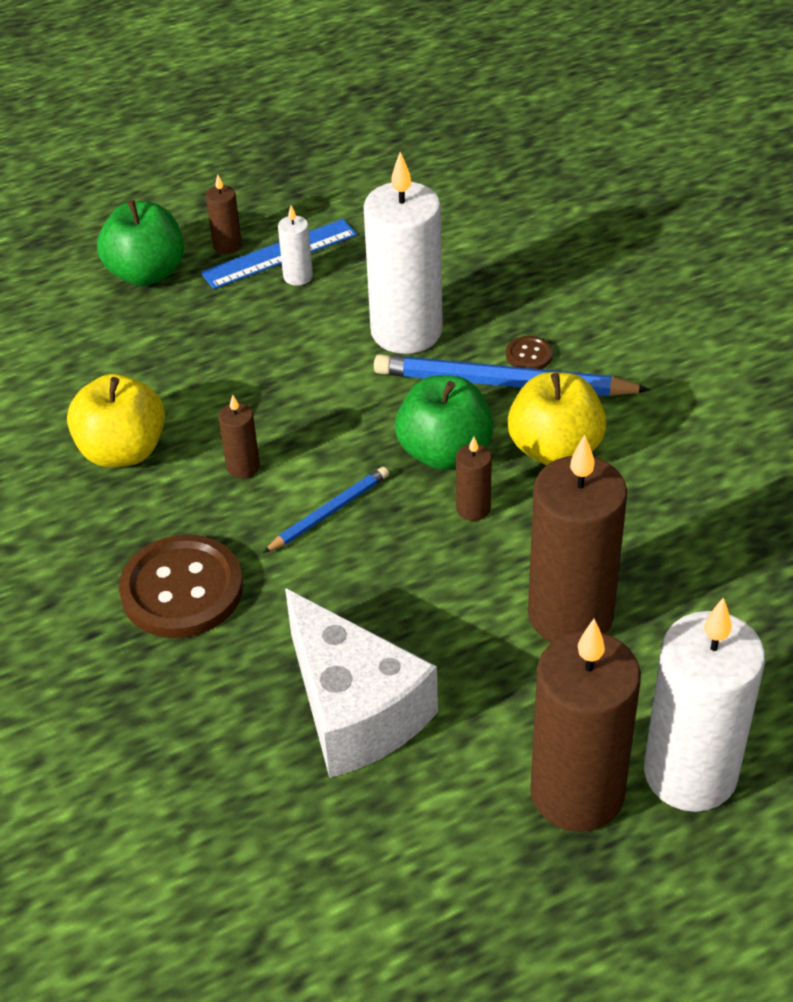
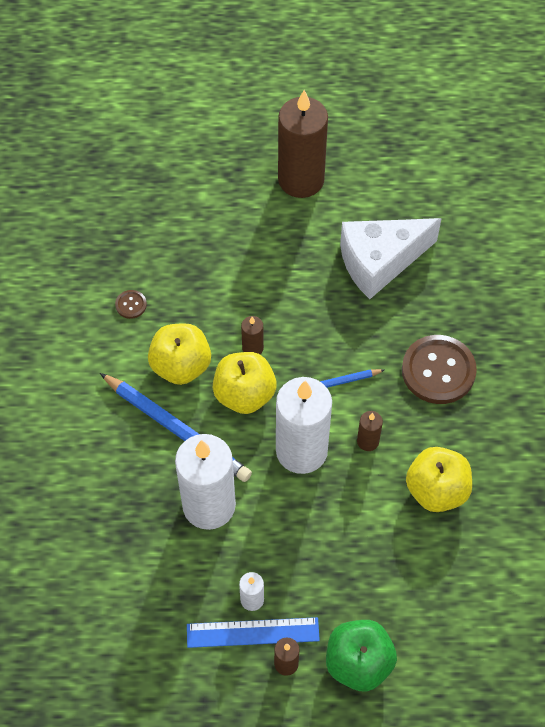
camera: 155 degrees left, 15 degrees up
white cheese [285,588,438,778] -> white cheese turned 105 degrees counterclockwise [340,218,442,299]
green apple [395,375,493,470] -> yellow apple [212,352,277,414]
brown button [506,336,553,369] -> brown button moved to [115,290,147,319]
brown candle [528,435,627,642] -> none
white candle [644,597,765,812] -> white candle moved to [276,377,332,474]

